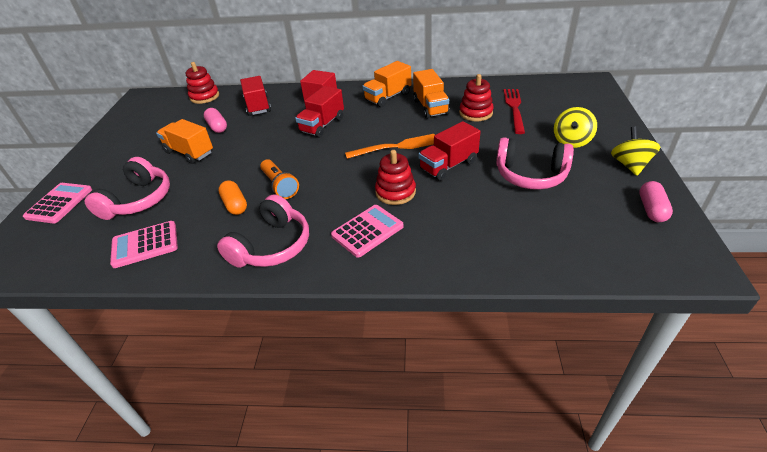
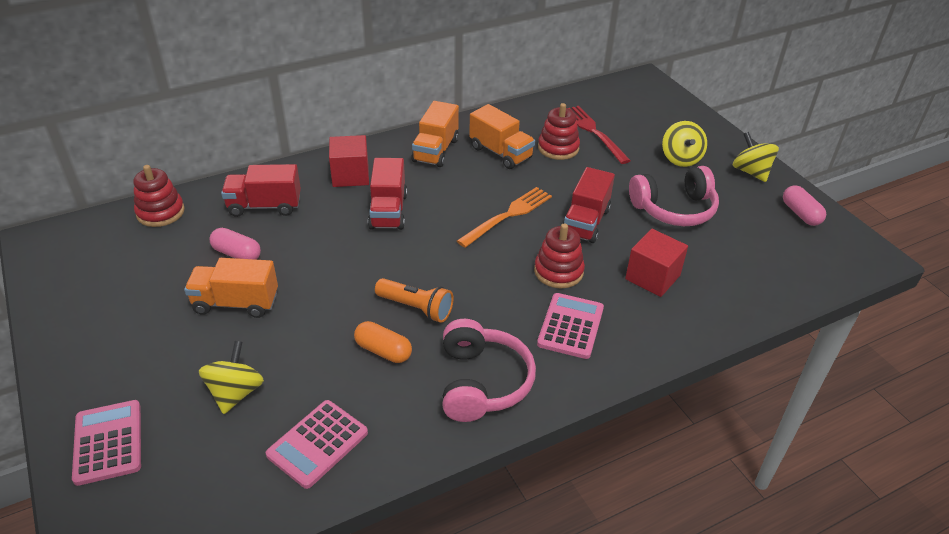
camera: 35 degrees left, 0 degrees up
pink headphones [84,157,170,220] -> yellow spinning top [199,341,264,414]
red truck [240,76,271,116] -> red truck turned 45 degrees counterclockwise [221,164,301,217]
none -> red cube [625,229,688,297]

